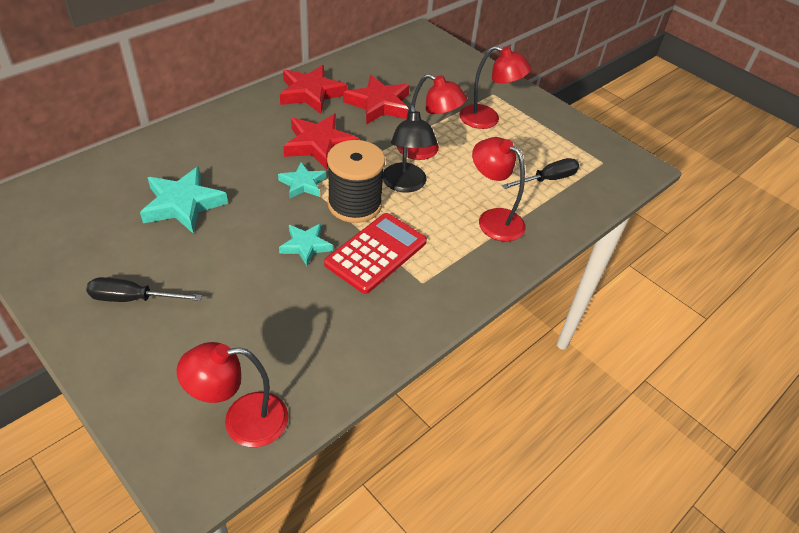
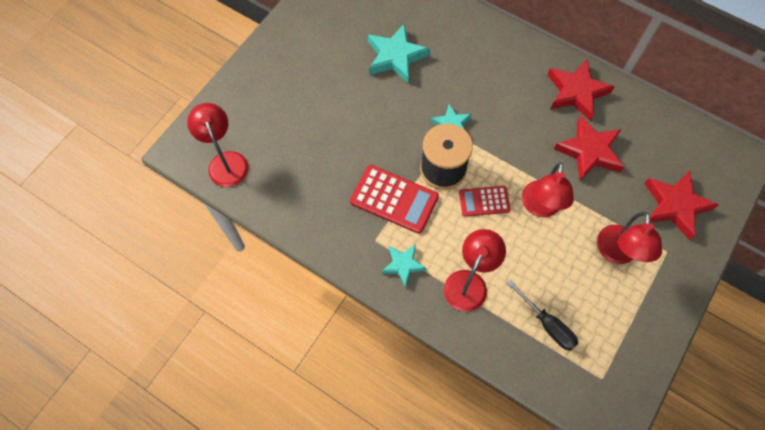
camera: 80 degrees right, 20 degrees up
black screwdriver [86,277,202,302] -> none
turquoise star [279,224,333,266] -> turquoise star moved to [382,244,427,288]
red star [283,114,359,170] -> red star moved to [645,171,718,240]
black lamp [383,105,437,193] -> red calculator [459,186,511,217]

